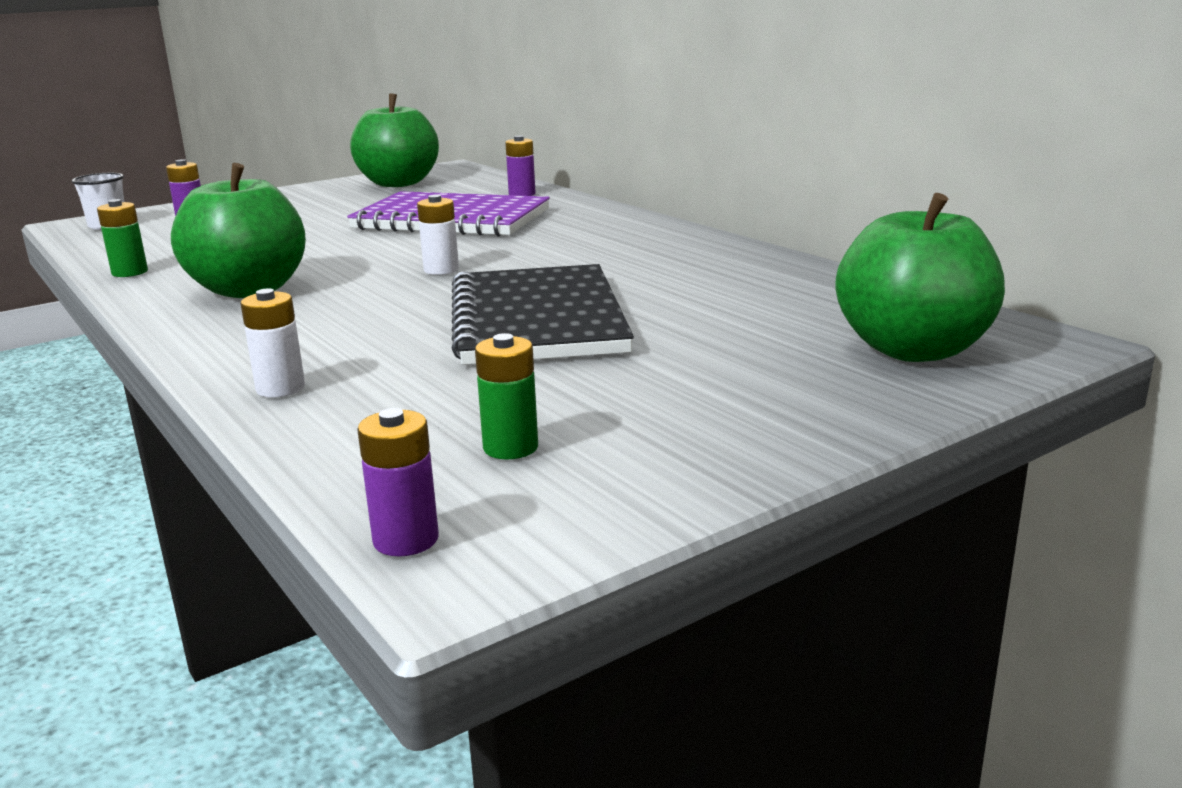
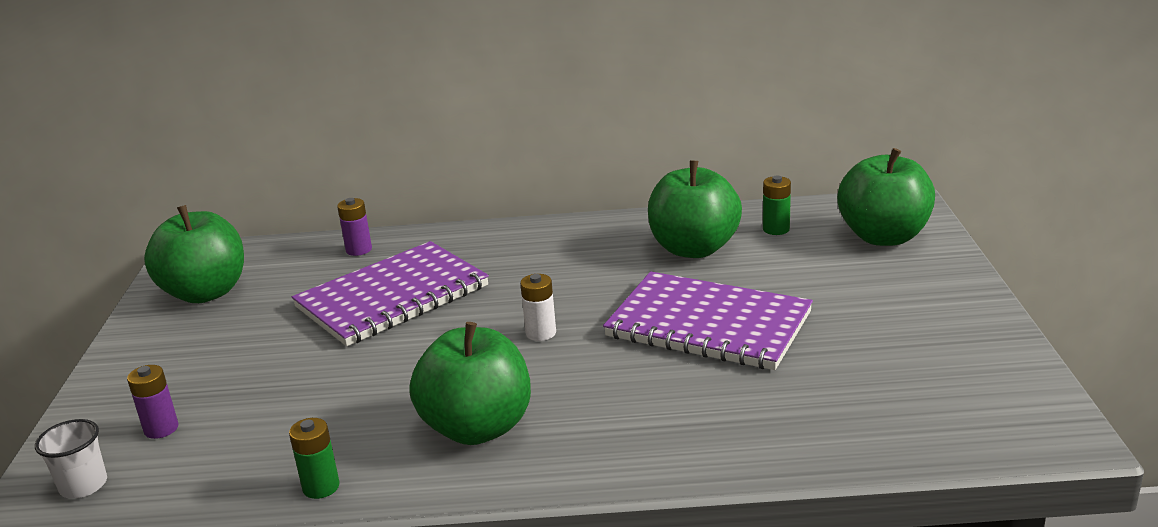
camera: 55 degrees left, 5 degrees up
white battery [241,289,305,397] -> none
purple battery [357,408,439,557] -> none
black notebook [452,264,634,365] -> purple notebook [603,271,813,370]
green battery [475,333,538,460] -> green battery moved to [763,176,791,235]
none -> green apple [648,160,742,258]

